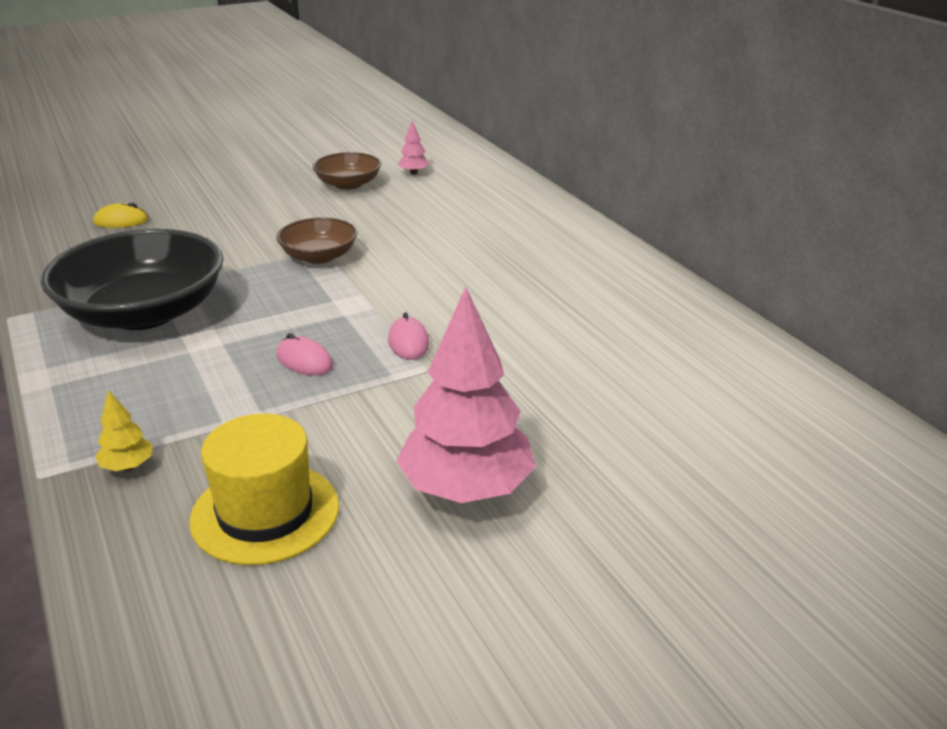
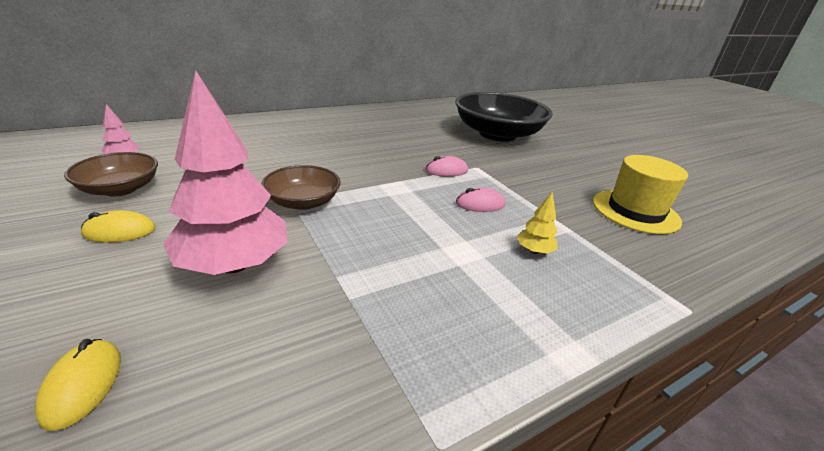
camera: 95 degrees left, 0 degrees up
black bowl [41,229,223,330] -> black bowl moved to [455,92,553,142]
yellow tree [95,390,153,471] -> yellow tree moved to [517,191,557,254]
pink mouse [277,333,333,376] -> pink mouse turned 45 degrees clockwise [456,187,505,212]
pink tree [396,287,536,503] -> pink tree moved to [163,71,288,275]
none -> yellow mouse [81,210,156,242]

